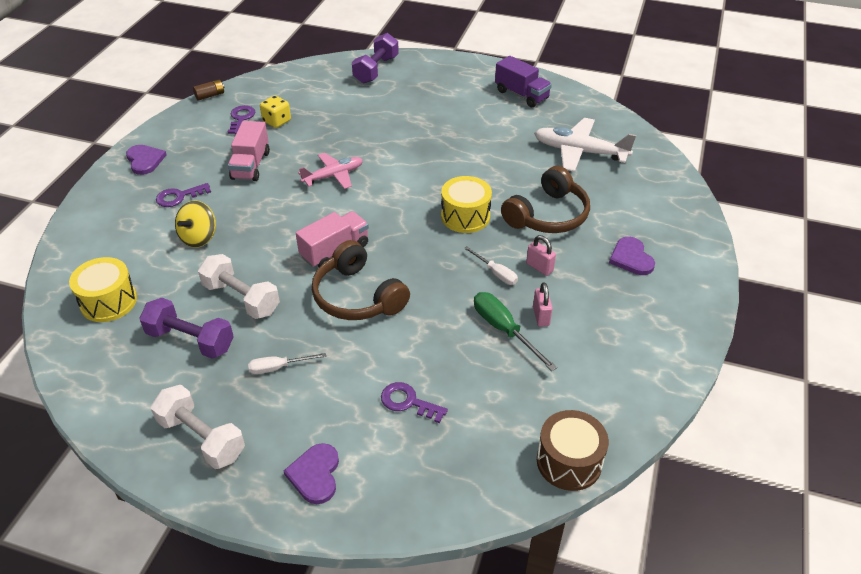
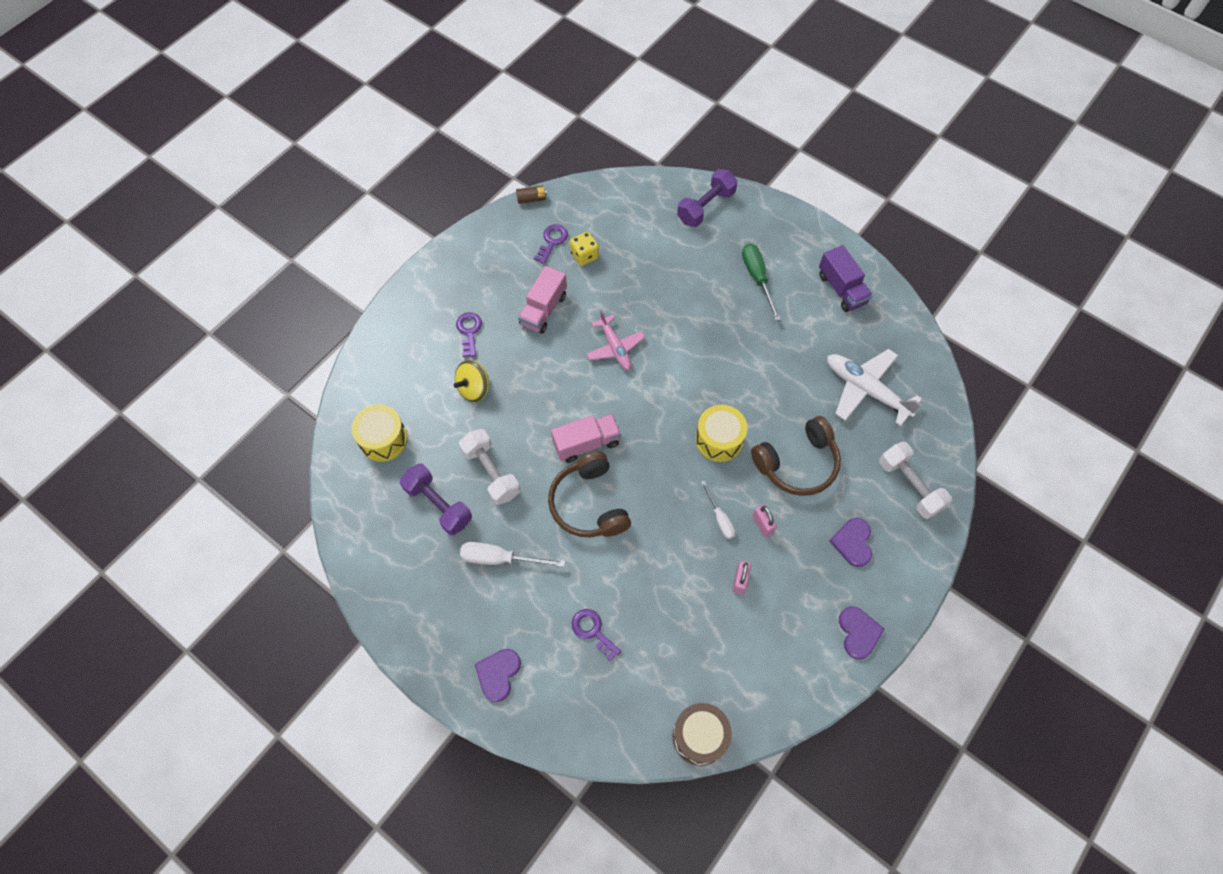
camera: 20 degrees right, 20 degrees up
purple heart [126,145,167,175] -> purple heart moved to [839,606,884,659]
white dumbbell [151,385,245,469] -> white dumbbell moved to [879,442,952,519]
purple key [156,183,211,207] -> purple key turned 90 degrees clockwise [456,312,482,357]
white screwdriver [248,353,326,374] -> white screwdriver [460,542,566,567], size x1.58
pink plane [298,153,363,189] -> pink plane turned 75 degrees clockwise [586,310,645,370]
green screwdriver [474,292,557,371] -> green screwdriver moved to [742,243,781,321]

